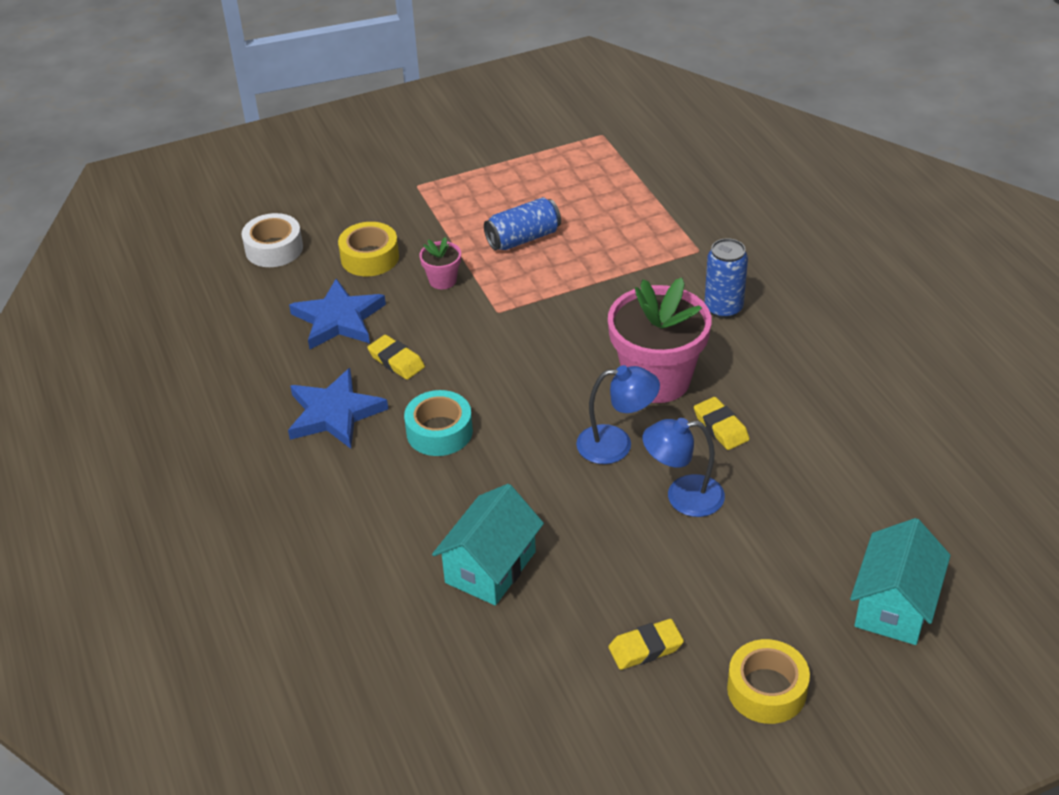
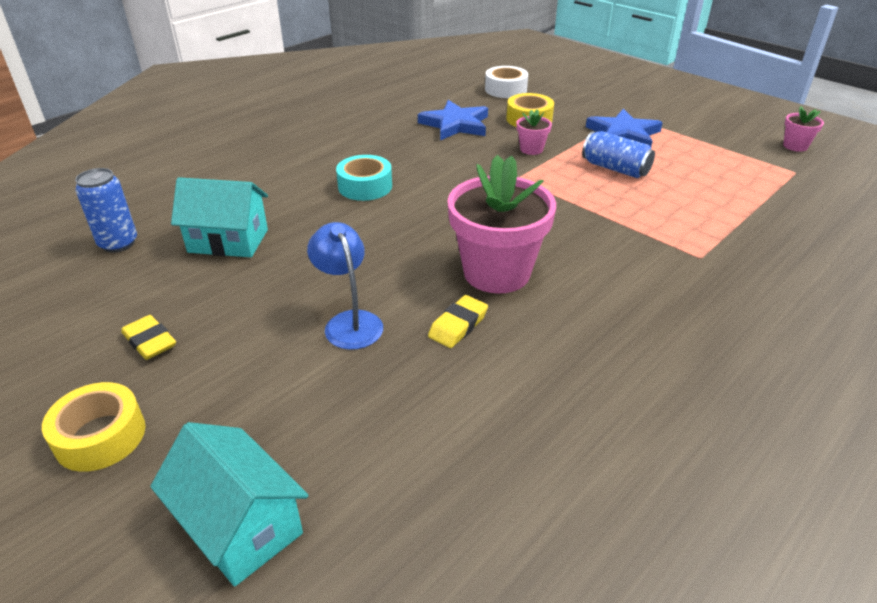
camera: 65 degrees right, 5 degrees down
blue star [288,368,388,449] -> blue star moved to [586,108,663,147]
yellow eraser [367,335,425,380] -> none
blue lamp [576,365,660,464] -> none
blue can [705,238,748,319] -> blue can moved to [75,168,137,253]
turquoise house [850,518,951,645] -> turquoise house turned 45 degrees clockwise [150,422,309,586]
none -> pink flower pot [783,106,824,152]

